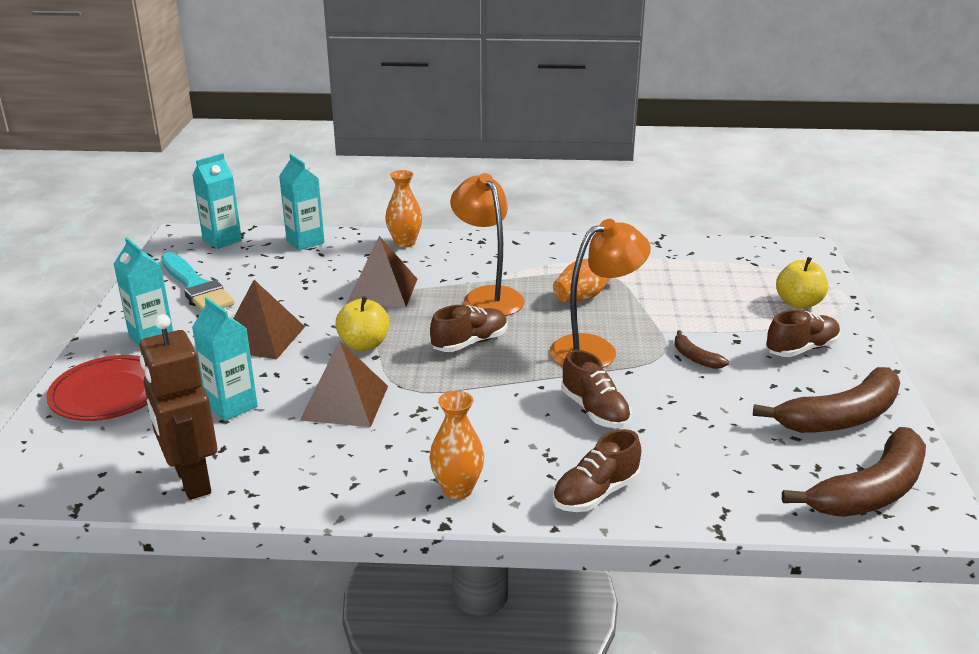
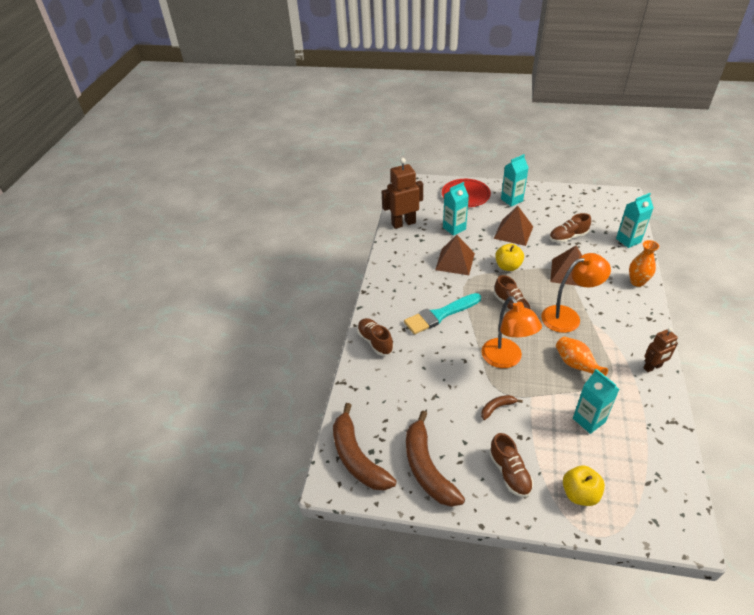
camera: 100 degrees right, 15 degrees up
turquoise brush [161,252,235,311] -> turquoise brush moved to [404,293,481,334]
turquoise carton [192,153,242,249] -> turquoise carton moved to [573,369,619,434]
orange vase [429,391,484,500] -> none
brown shoe [561,350,632,428] -> brown shoe moved to [549,213,591,243]
none -> brown robot [643,328,678,372]

